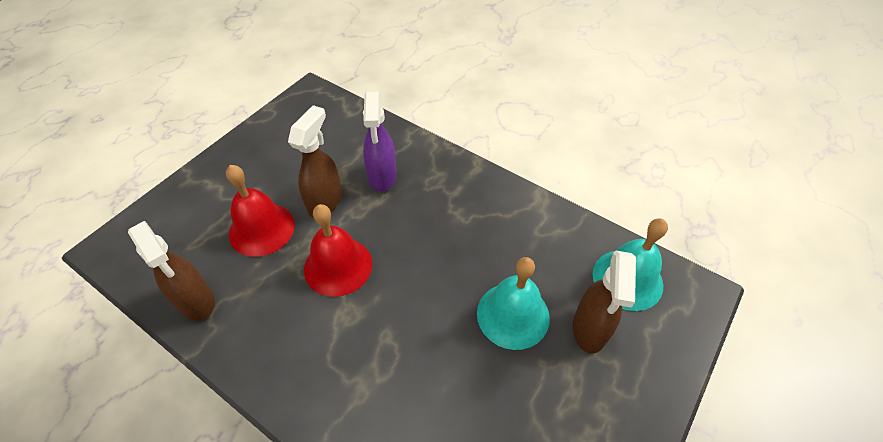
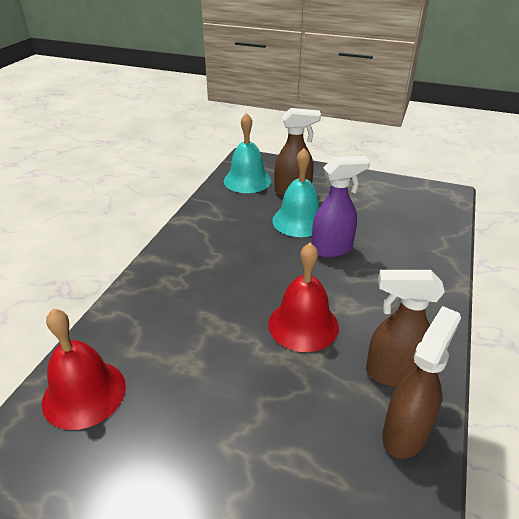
camera: 105 degrees left, 15 degrees down
red bell [226,165,295,257] -> red bell moved to [42,309,126,430]
brown spray bottle [288,105,342,218] -> brown spray bottle moved to [366,270,445,387]
purple spray bottle [363,92,397,192] -> purple spray bottle moved to [312,156,370,258]

